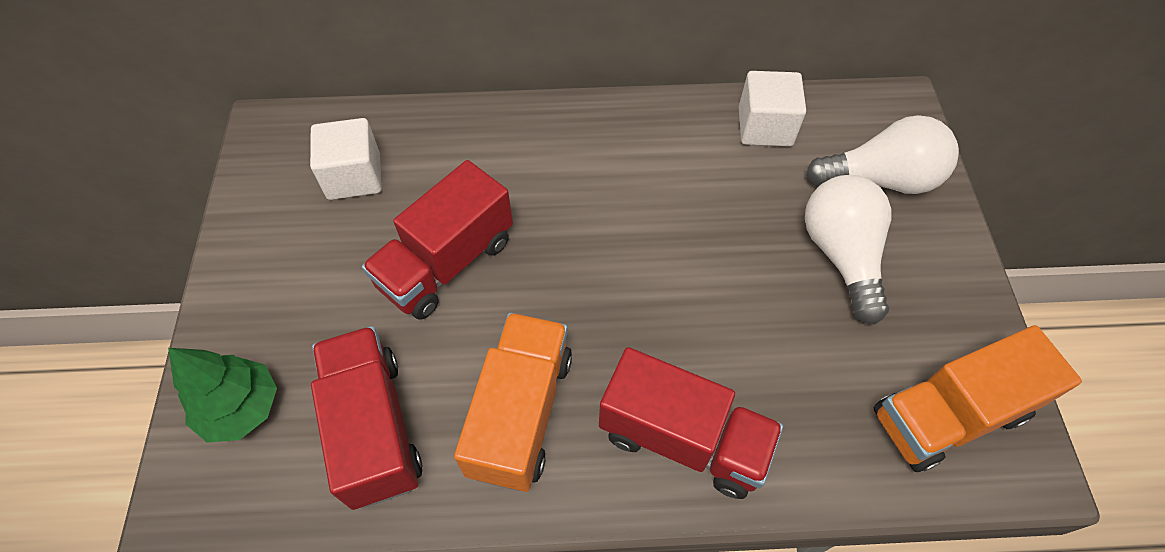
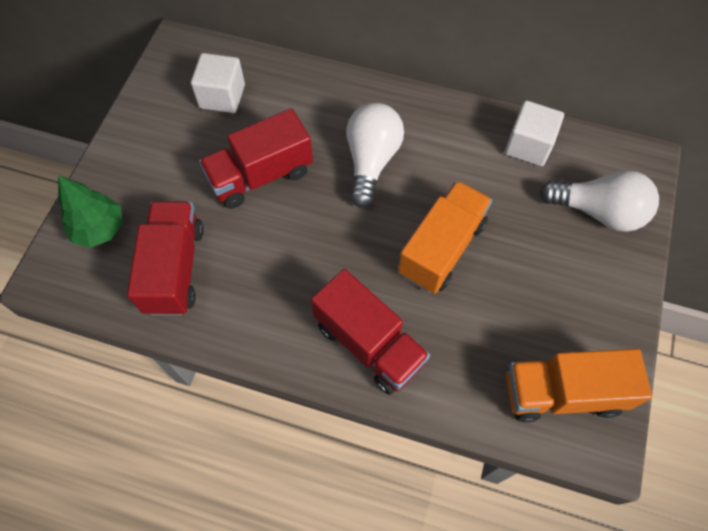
camera: 20 degrees right, 5 degrees up
orange truck [454,313,572,492] -> orange truck moved to [398,180,492,294]
white light bulb [805,175,891,325] -> white light bulb moved to [346,103,404,208]

